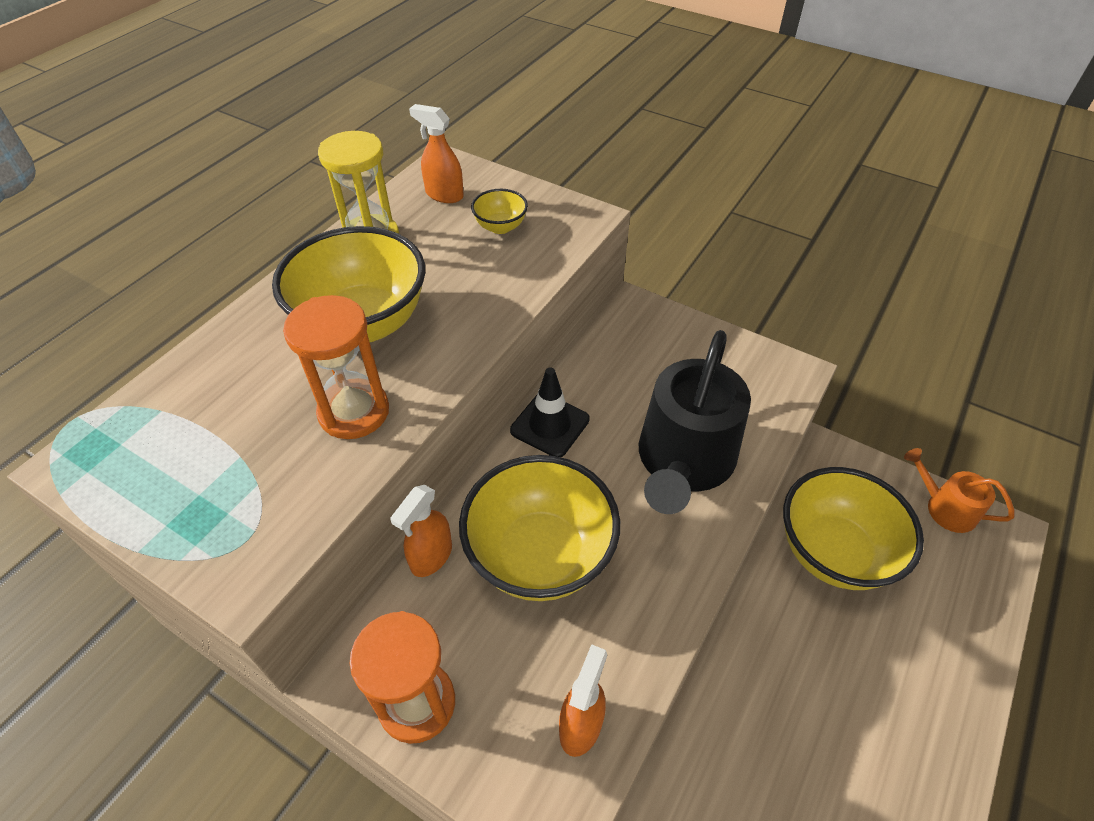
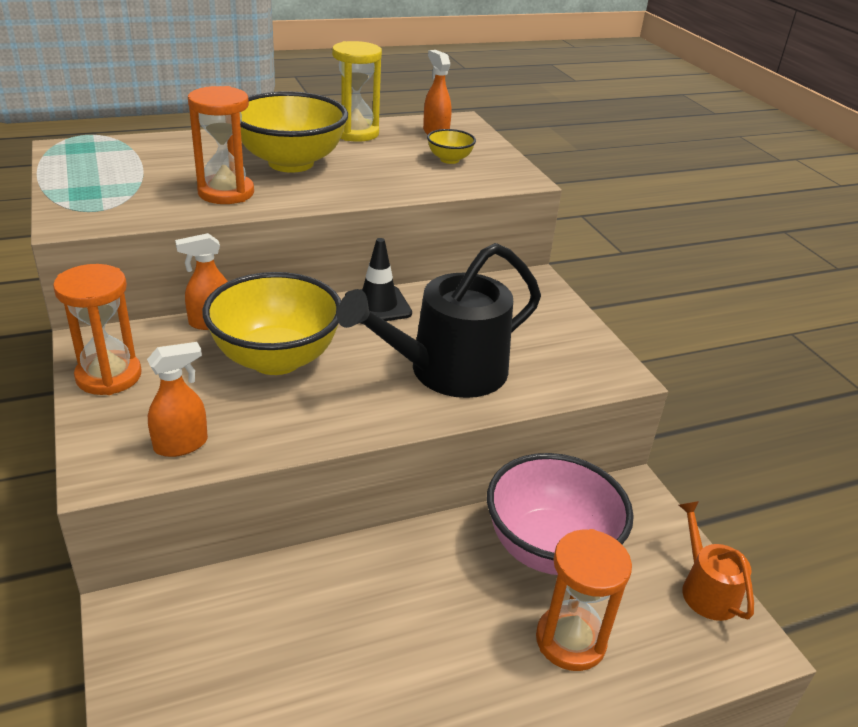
camera: 35 degrees right, 15 degrees down
yellow bowl [783,467,924,590] -> pink bowl [487,453,634,575]
none -> orange hourglass [536,529,632,671]

